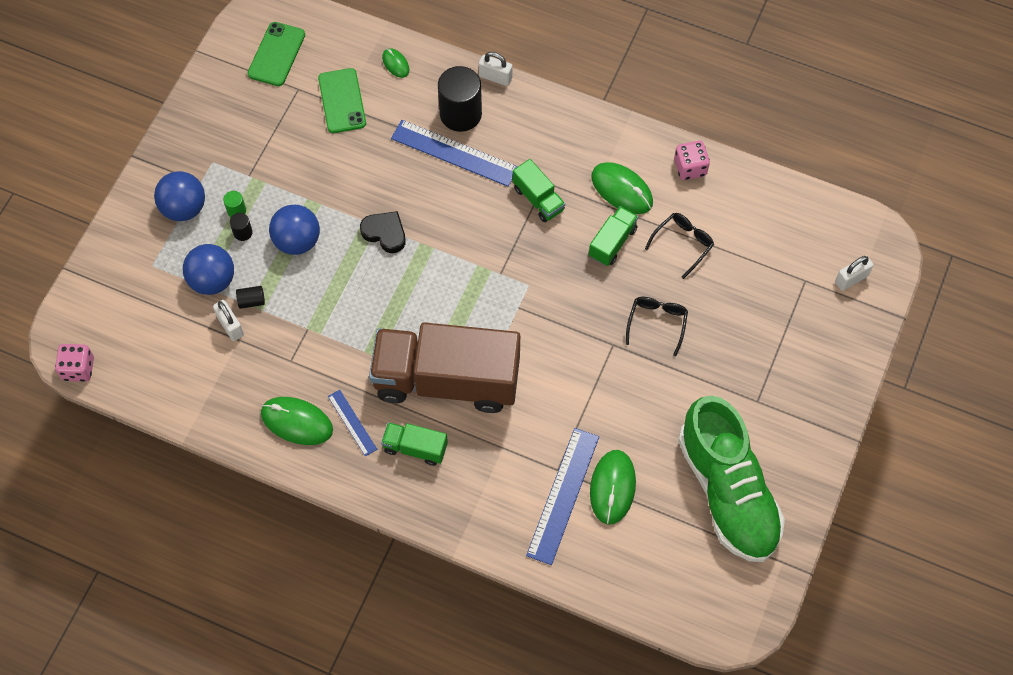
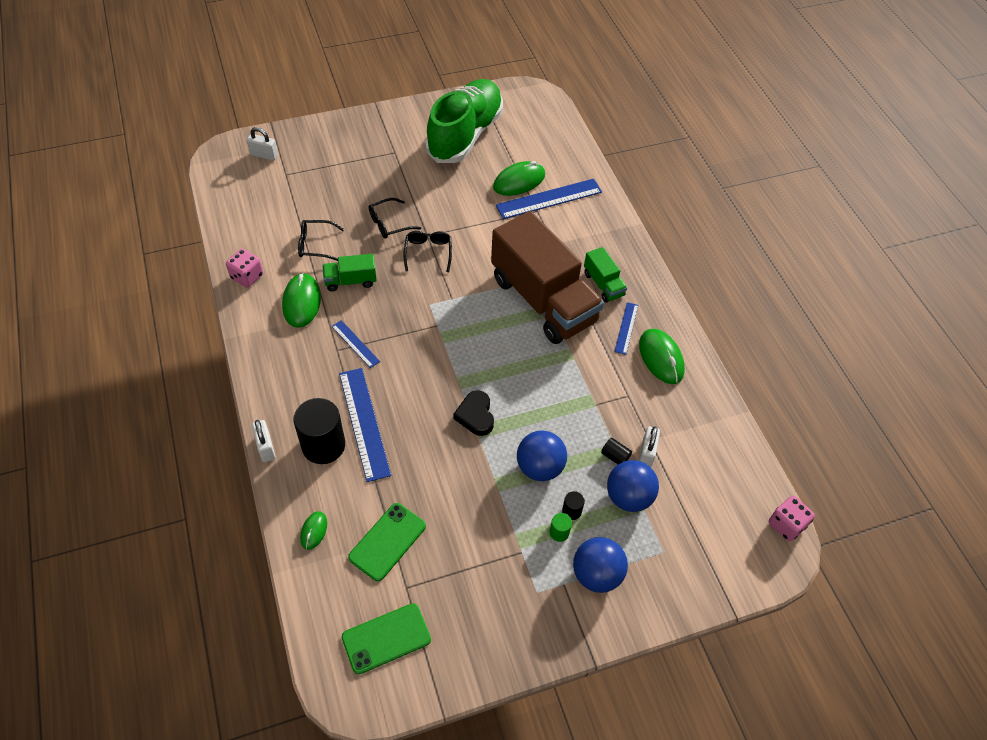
camera: 135 degrees left, 10 degrees down
green truck [513,159,565,222] -> blue ruler [331,320,380,368]
none -> black glasses [404,231,452,272]

